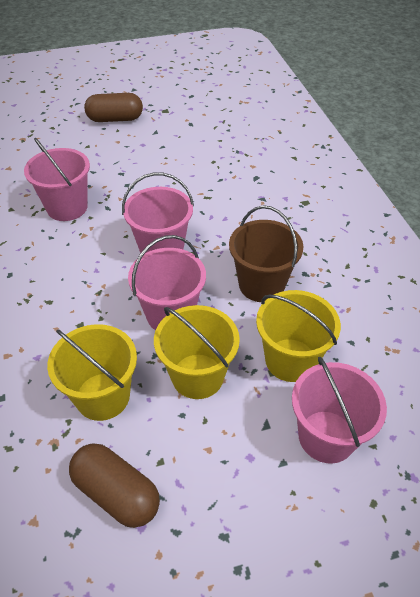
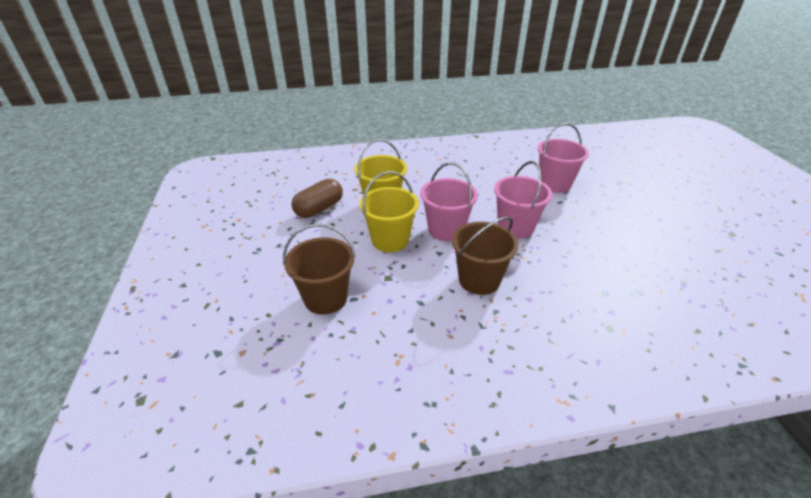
camera: 95 degrees right, 10 degrees down
brown capsule [84,93,143,122] -> none
yellow bucket [256,290,341,382] -> none
pink bucket [292,357,387,464] -> brown bucket [283,224,356,315]

